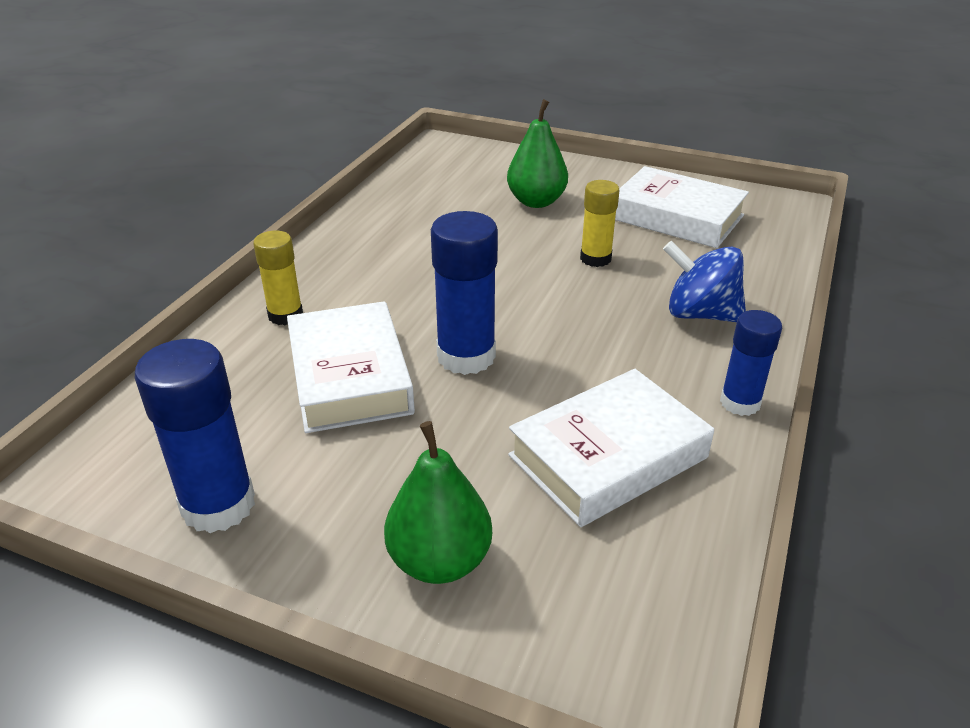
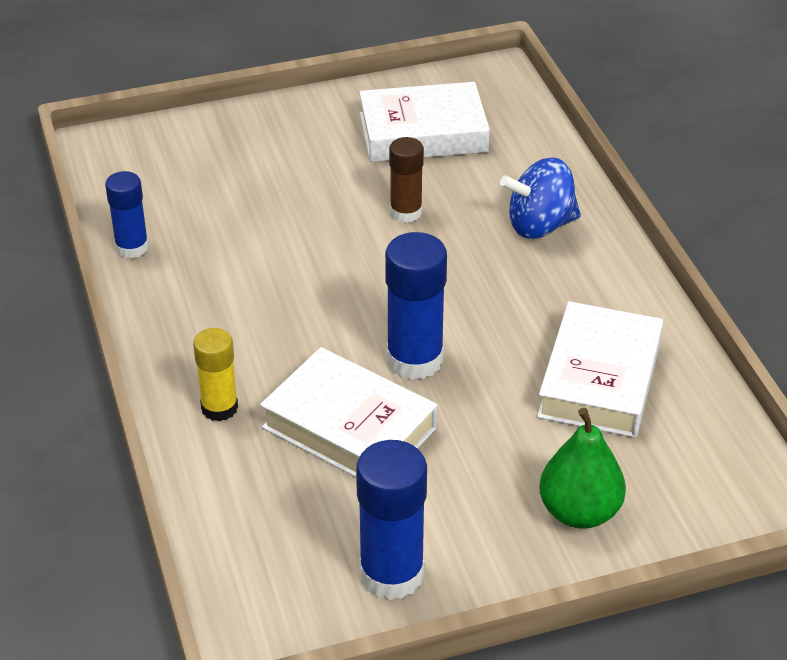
camera: 40 degrees left, 5 degrees up
green pear [507,99,568,208] -> none
yellow glue stick [580,180,620,267] -> brown glue stick [389,137,424,223]
blue glue stick [720,310,782,416] -> blue glue stick moved to [105,171,149,258]

